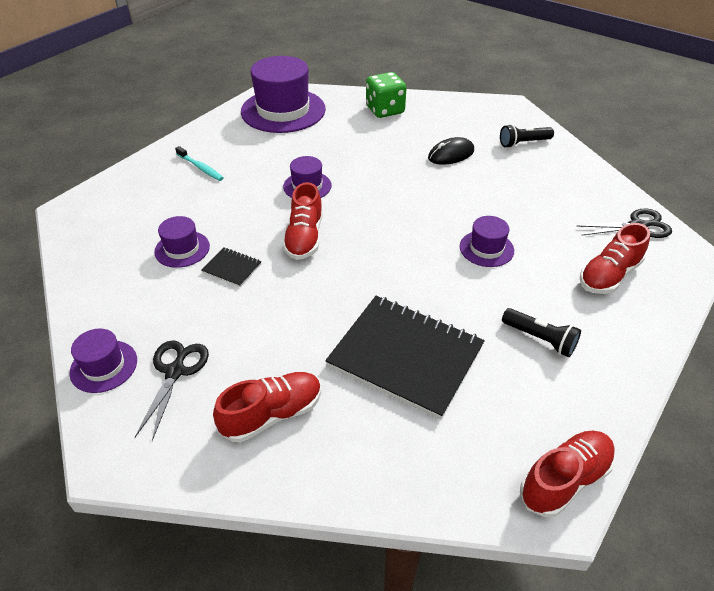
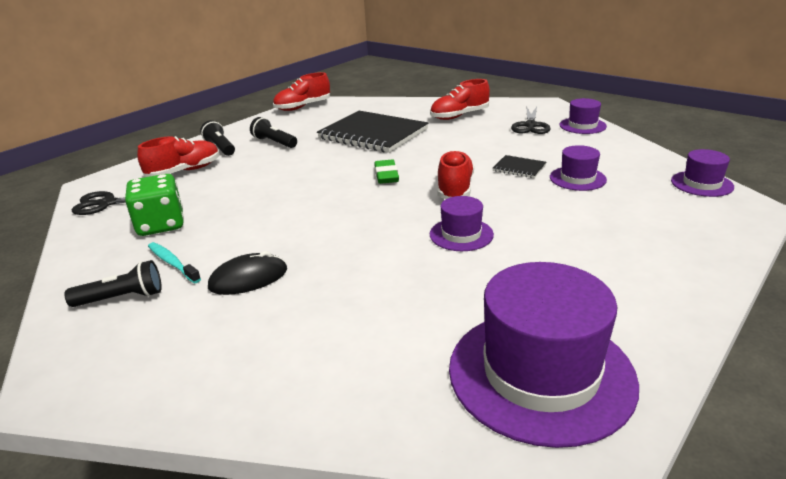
camera: 175 degrees left, 15 degrees down
turquoise toothbrush [175,146,224,181] -> turquoise toothbrush moved to [148,242,201,283]
green dice [366,72,406,118] -> green dice moved to [125,174,184,236]
purple hat [460,216,514,267] -> purple hat moved to [671,149,734,197]
none -> black flashlight [200,120,235,156]
none -> green eraser [375,160,399,184]

